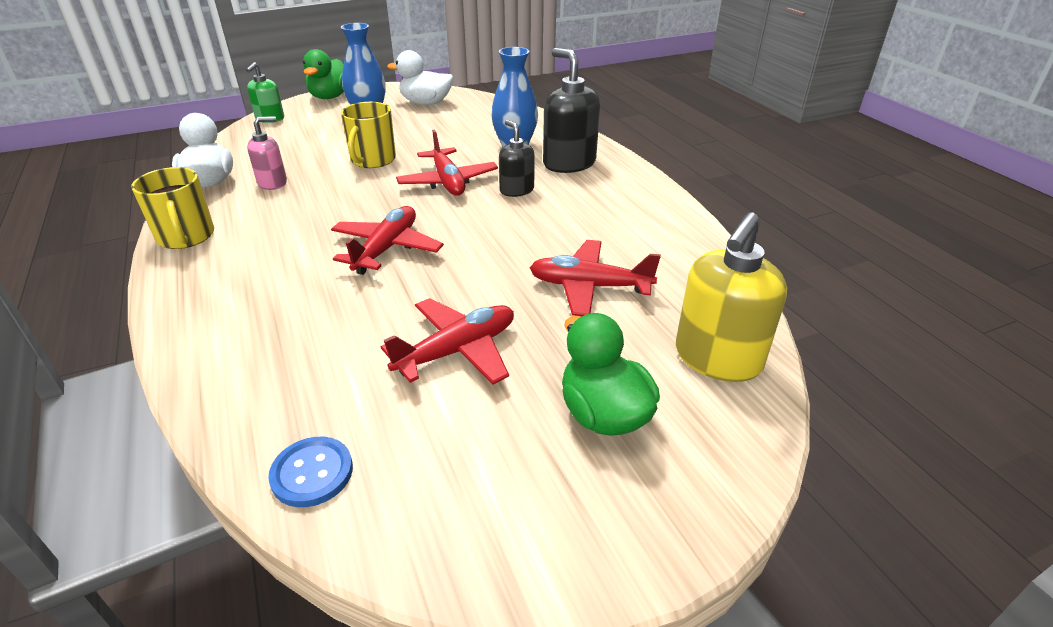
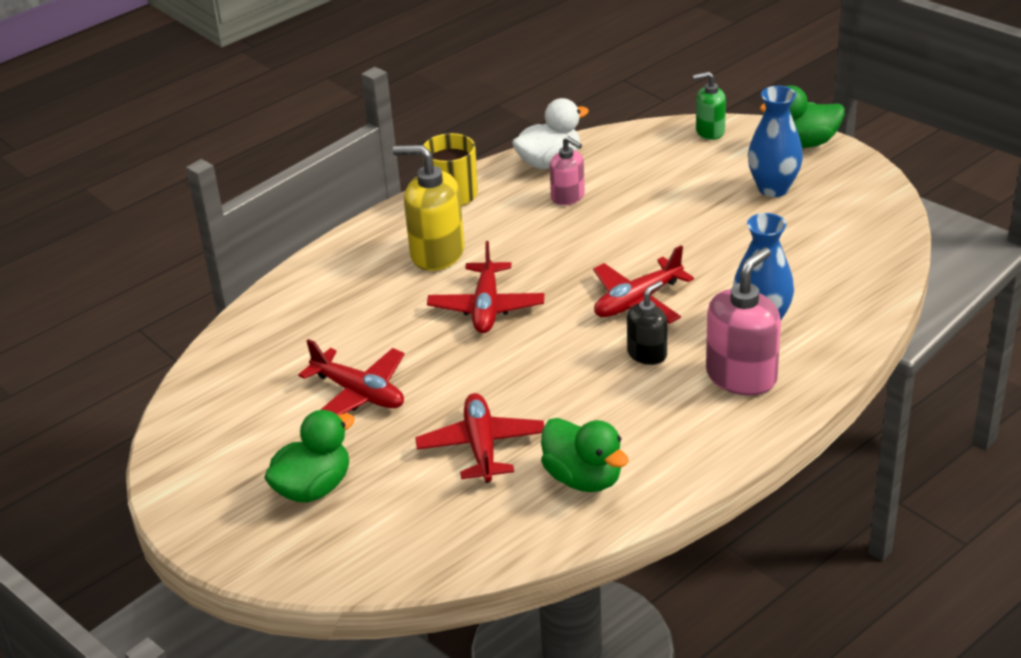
camera: 75 degrees right, 0 degrees up
blue button [268,437,353,507] -> none
red plane [331,206,444,275] -> red plane turned 90 degrees clockwise [427,241,544,333]
yellow mug [341,102,396,168] -> none
white duck [387,50,453,105] -> none
black soap dispenser [543,48,600,173] -> pink soap dispenser [706,247,781,395]
yellow soap dispenser [676,213,787,382] -> yellow soap dispenser moved to [393,145,465,271]
none -> green duck [541,418,629,492]

